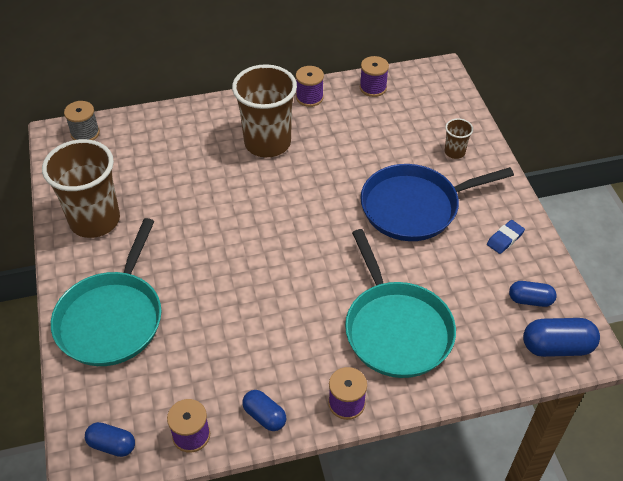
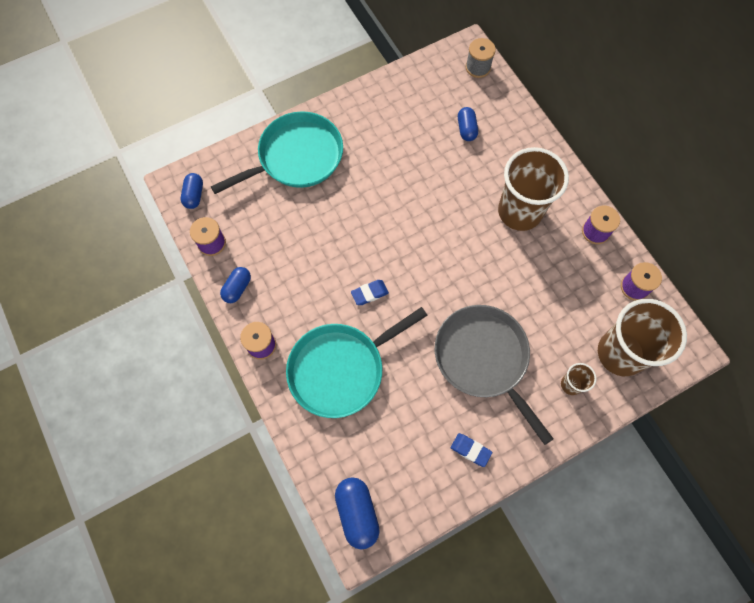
camera: 75 degrees right, 20 degrees up
brown cup [42,139,120,238] -> brown cup moved to [598,299,687,376]
turquoise pan [51,218,161,366] -> turquoise pan turned 150 degrees clockwise [211,111,343,194]
blue pan [360,164,514,241] -> grey pan [435,305,554,445]
blue capsule [509,281,557,307] -> blue capsule moved to [458,107,478,141]
none -> blue eraser [351,280,389,305]

